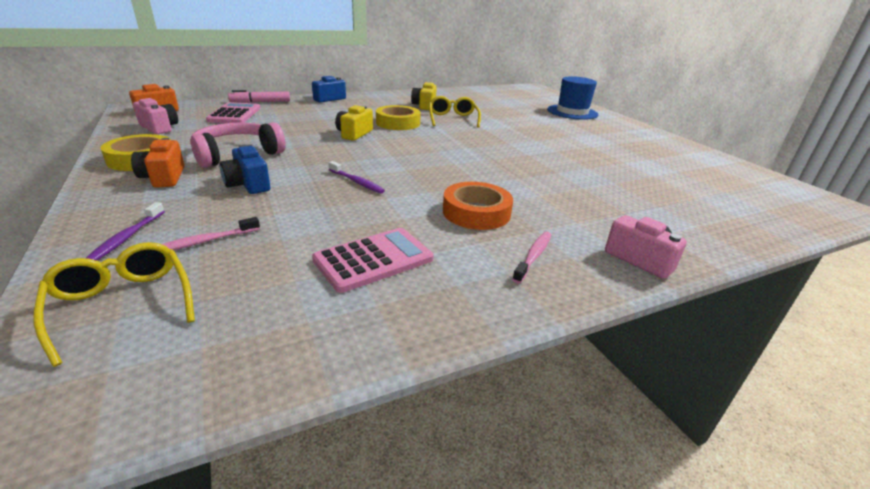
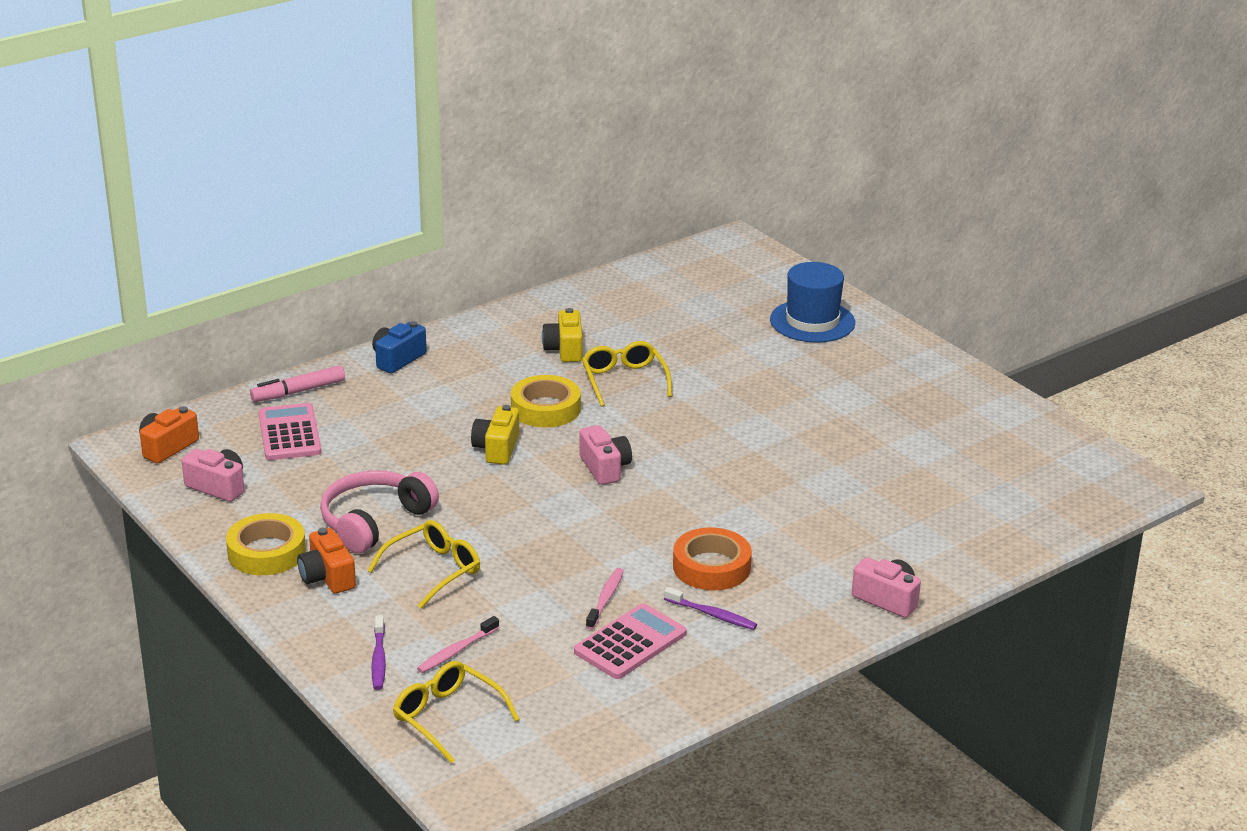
camera: 10 degrees left, 0 degrees up
blue camera [219,145,270,194] -> yellow glasses [367,520,480,609]
purple toothbrush [328,161,385,194] -> purple toothbrush moved to [664,587,757,630]
pink toothbrush [512,232,551,283] -> pink toothbrush moved to [586,568,624,630]
none -> pink camera [579,425,632,485]

